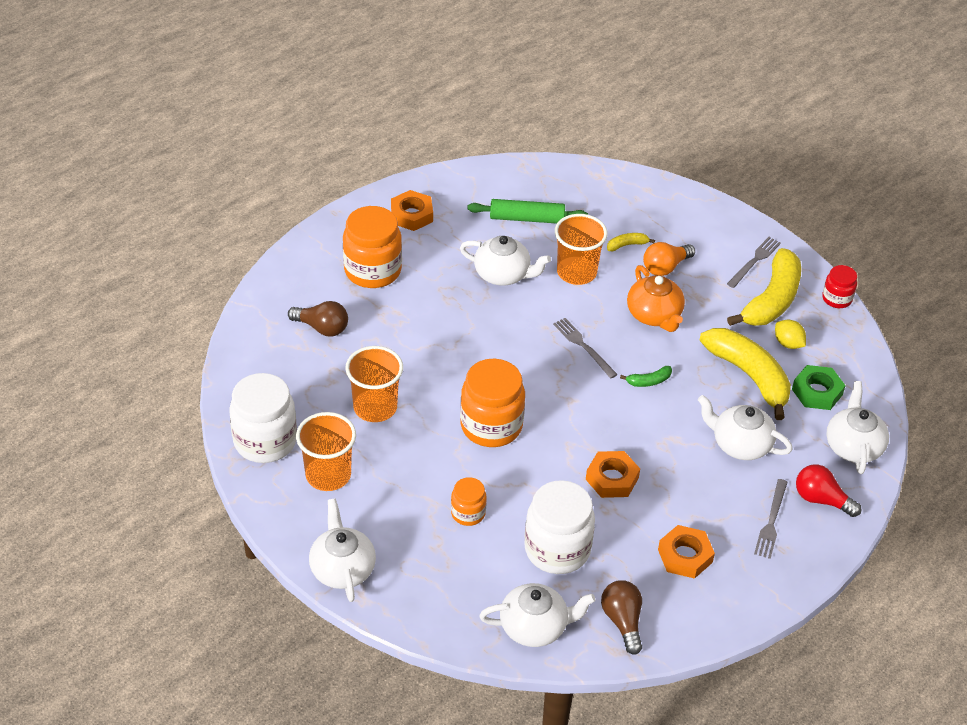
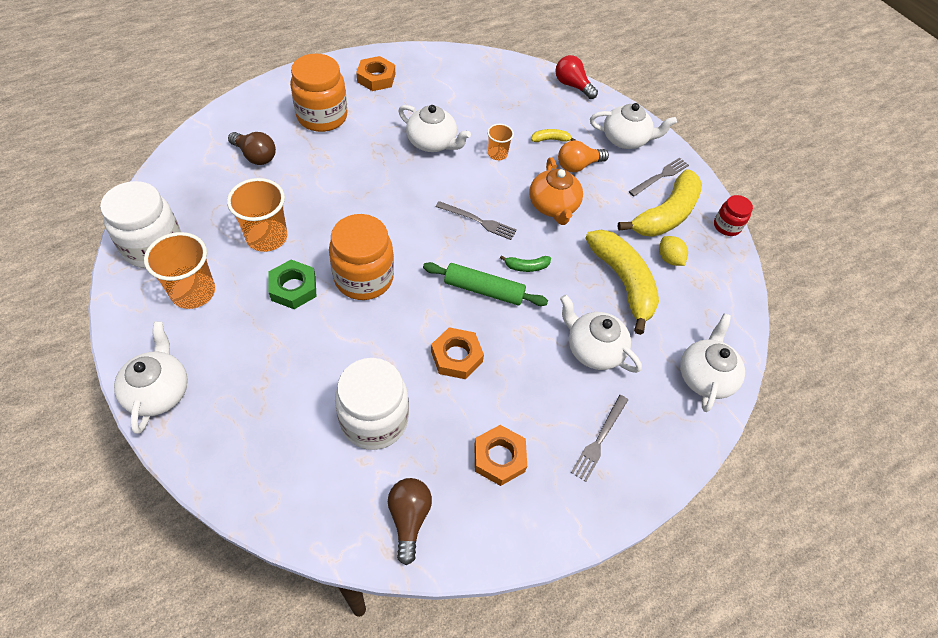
camera: 10 degrees right, 10 degrees up
orange jar [451,477,487,526] -> none
green rolling pin [467,199,588,224] -> green rolling pin moved to [423,262,548,306]
white teapot [479,583,596,647] -> white teapot moved to [590,103,677,149]
grey fork [553,318,618,378] -> grey fork turned 135 degrees clockwise [436,201,517,240]
orange cup [555,214,608,285] -> orange cup [487,124,514,160], size x0.56
green nut [792,365,846,410] -> green nut moved to [269,260,316,309]
red light bulb [796,464,862,517] -> red light bulb moved to [555,55,598,99]

